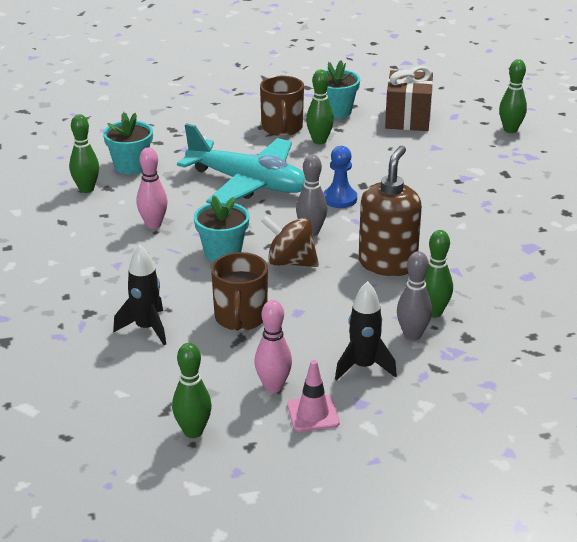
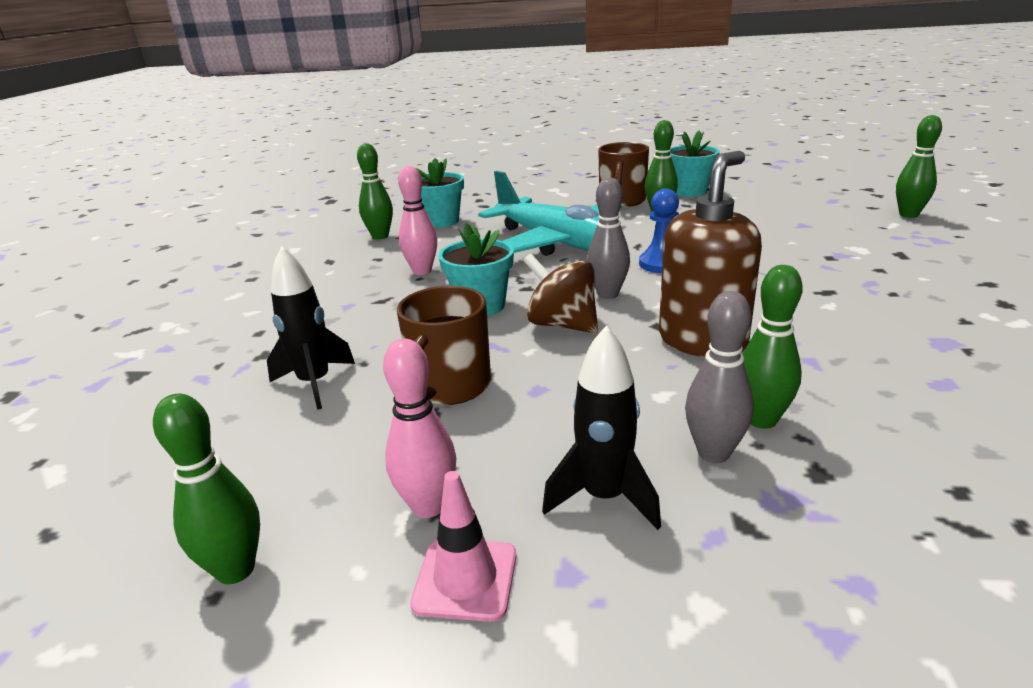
camera: 20 degrees right, 5 degrees down
brown gift [385,66,433,131] -> none

